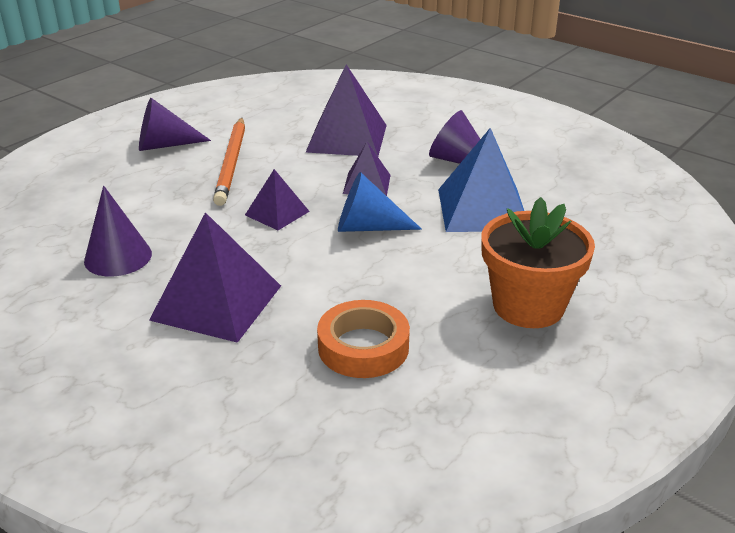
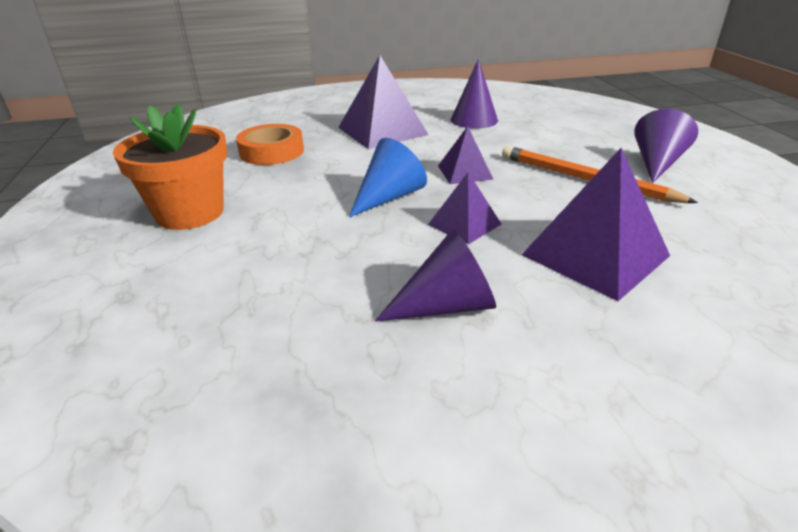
camera: 130 degrees right, 0 degrees up
blue pyramid [438,128,524,232] -> none

